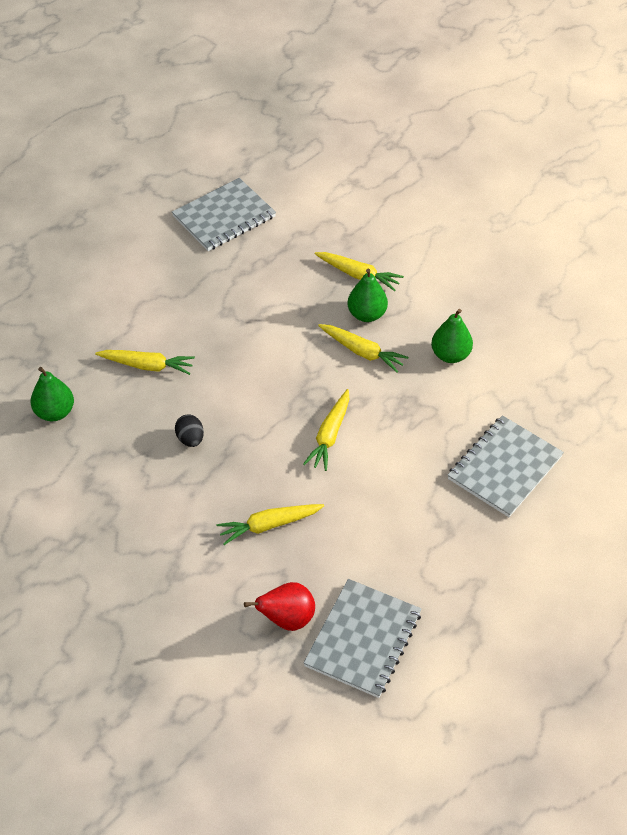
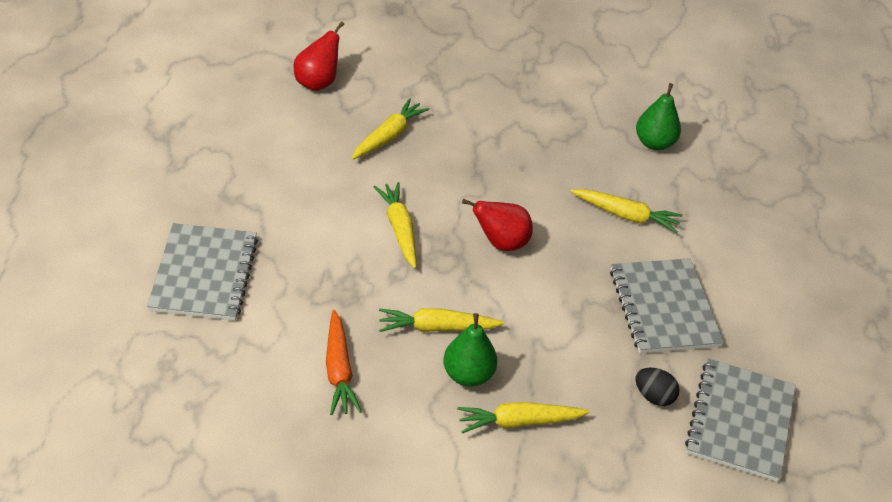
camera: 140 degrees right, 5 degrees down
yellow carrot [95,350,195,375] -> yellow carrot turned 135 degrees counterclockwise [570,189,682,233]
black egg [175,414,204,447] -> black egg moved to [636,368,679,406]
grey notebook [304,579,422,698] -> grey notebook moved to [610,258,724,354]
green pear [431,309,473,363] -> orange carrot [326,310,362,415]
none -> red pear [462,199,533,251]

